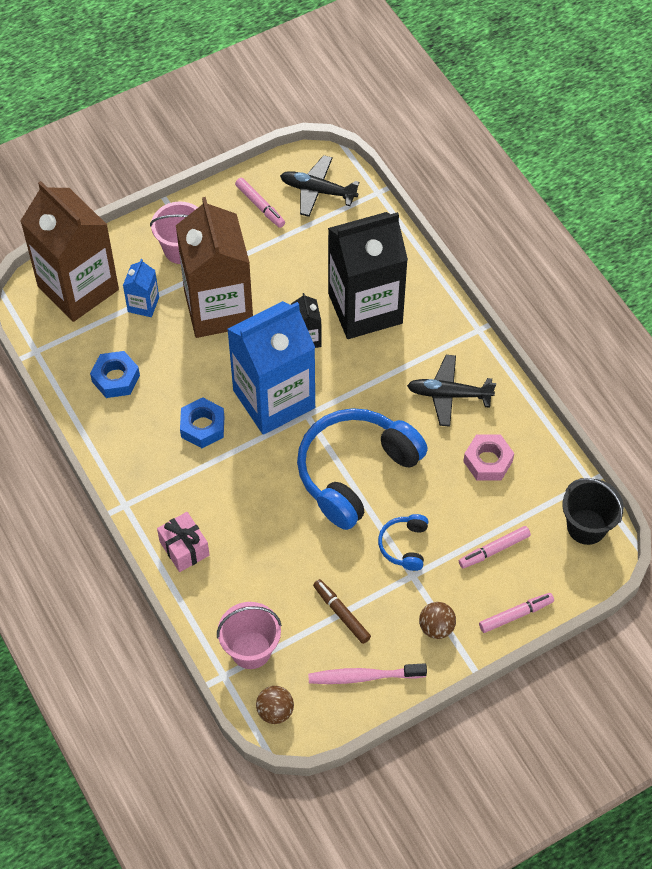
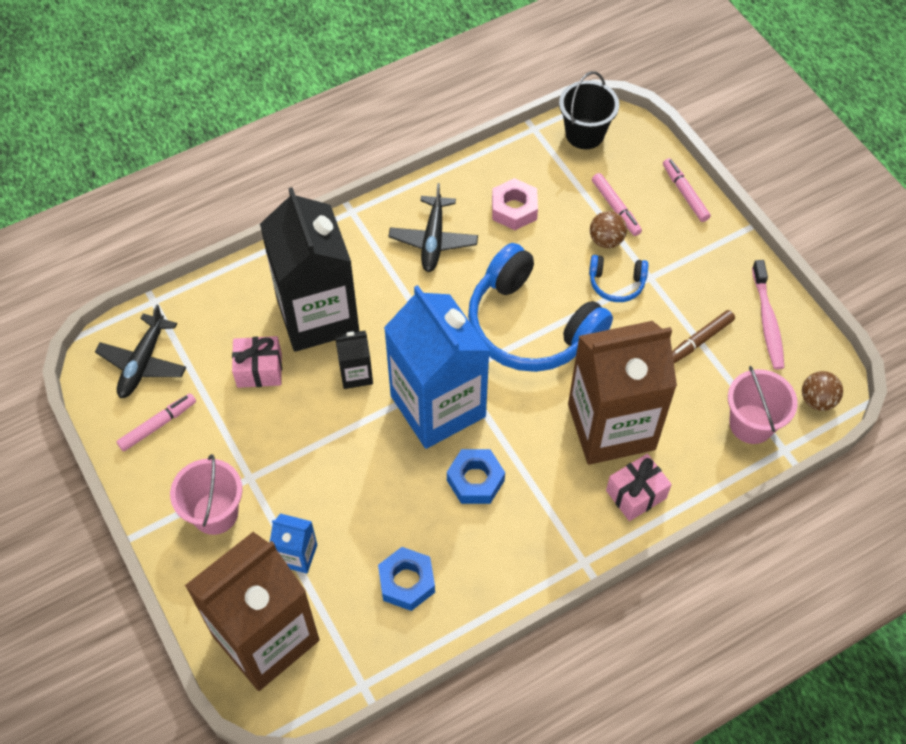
camera: 90 degrees left, 0 degrees up
brown carton [176,197,253,338] -> brown carton moved to [568,321,677,465]
brown ball [419,602,456,639] -> brown ball moved to [590,211,627,248]
none -> pink gift [232,336,282,388]

